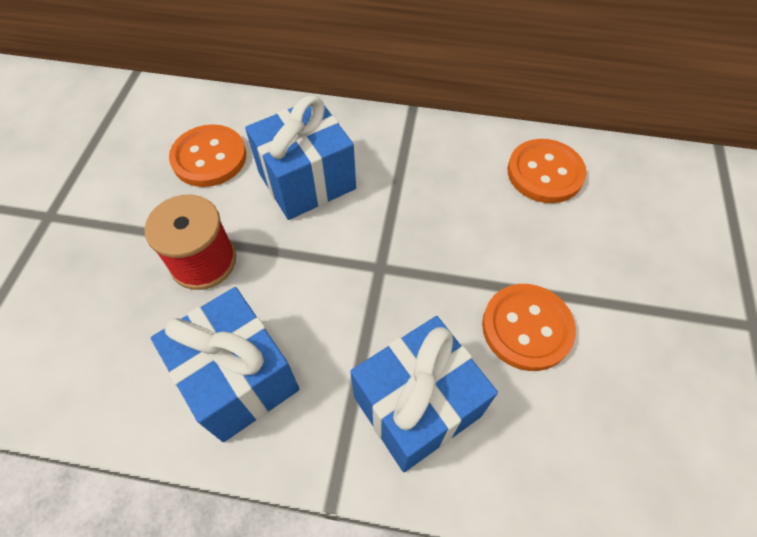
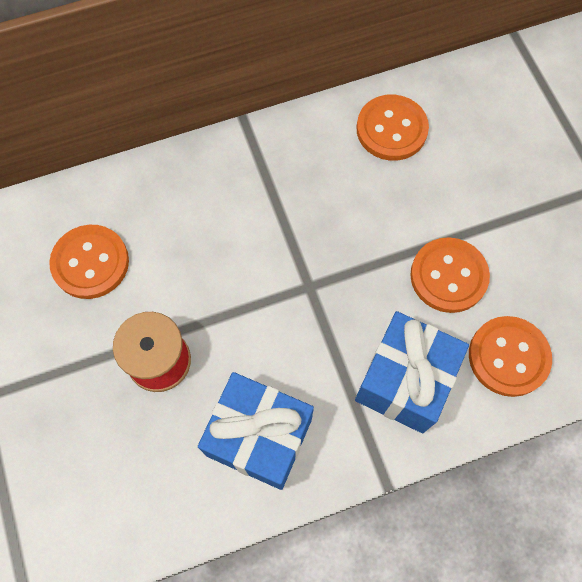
camera: 30 degrees left, 10 degrees up
blue gift [245,96,356,220] -> none
none -> orange button [469,316,552,397]

